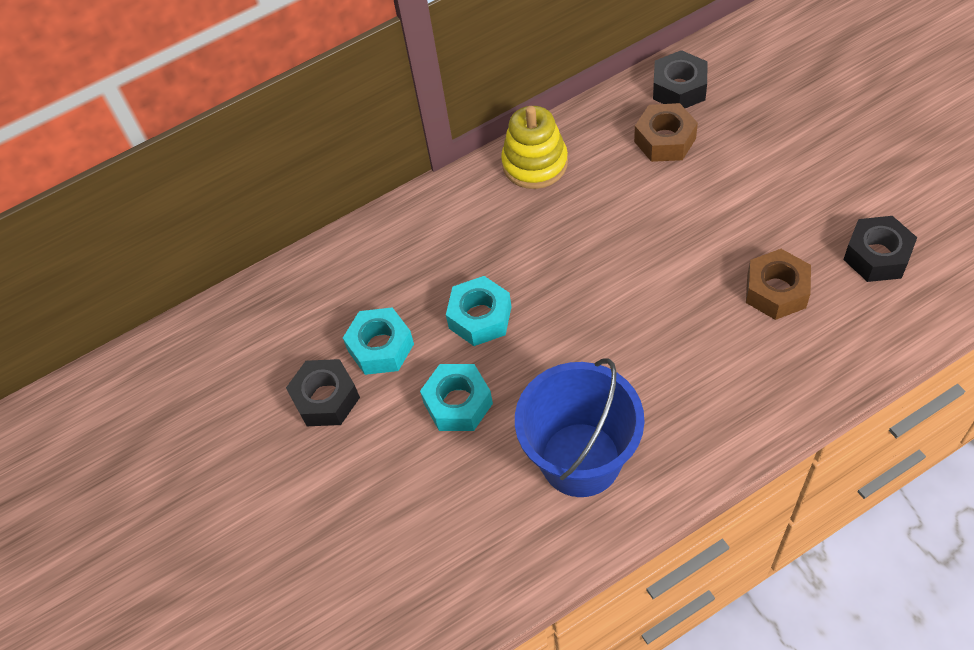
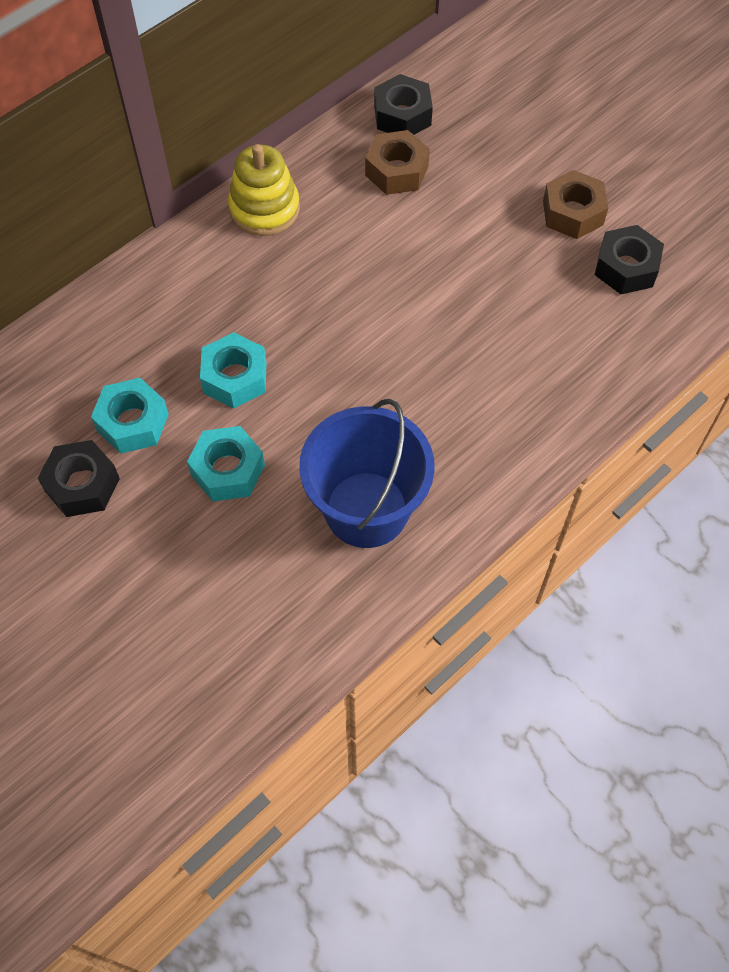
camera: 20 degrees left, 5 degrees up
brown nut [746,249,811,320] -> brown nut moved to [543,170,608,239]

